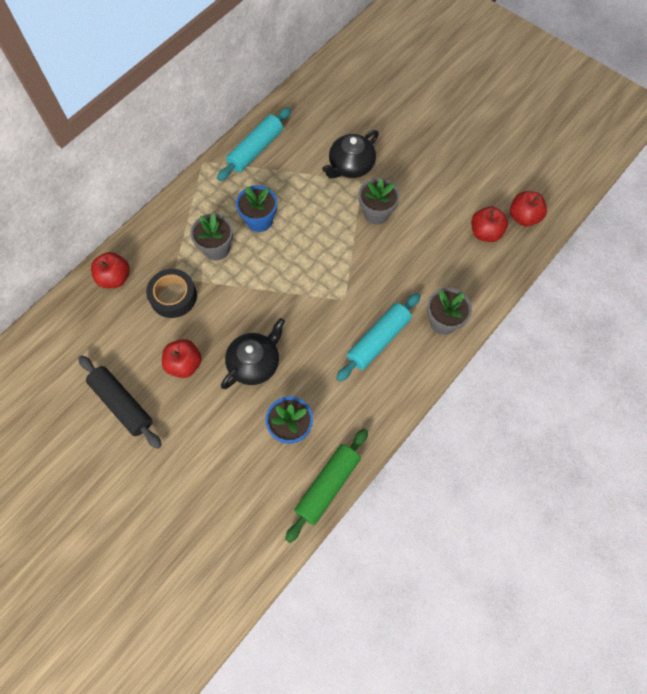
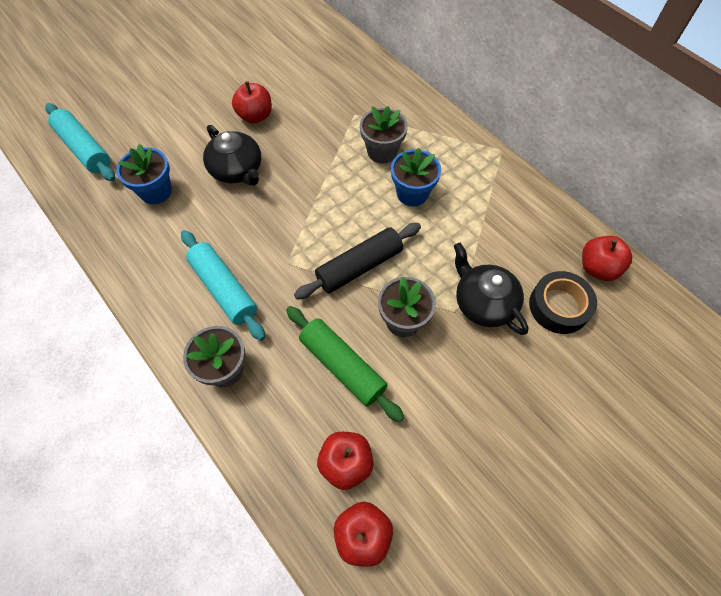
camera: 100 degrees right, 5 degrees down
black rolling pin [78,356,162,449] -> black rolling pin moved to [294,223,421,300]
red apple [91,252,130,288] -> red apple moved to [582,236,632,281]
black tape [146,269,197,318] -> black tape moved to [529,271,597,334]
turquoise rolling pin [217,107,291,181] -> turquoise rolling pin moved to [45,103,115,181]
green rolling pin [285,428,368,543] -> green rolling pin moved to [286,306,404,422]

